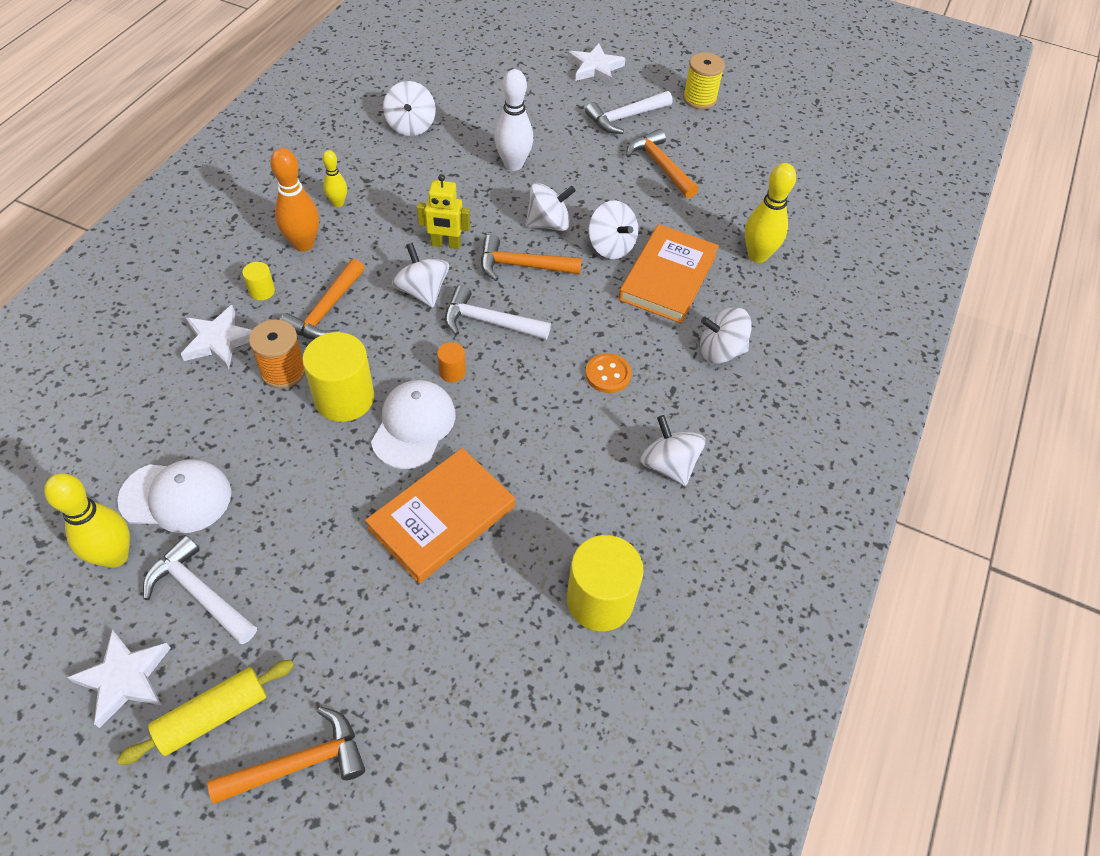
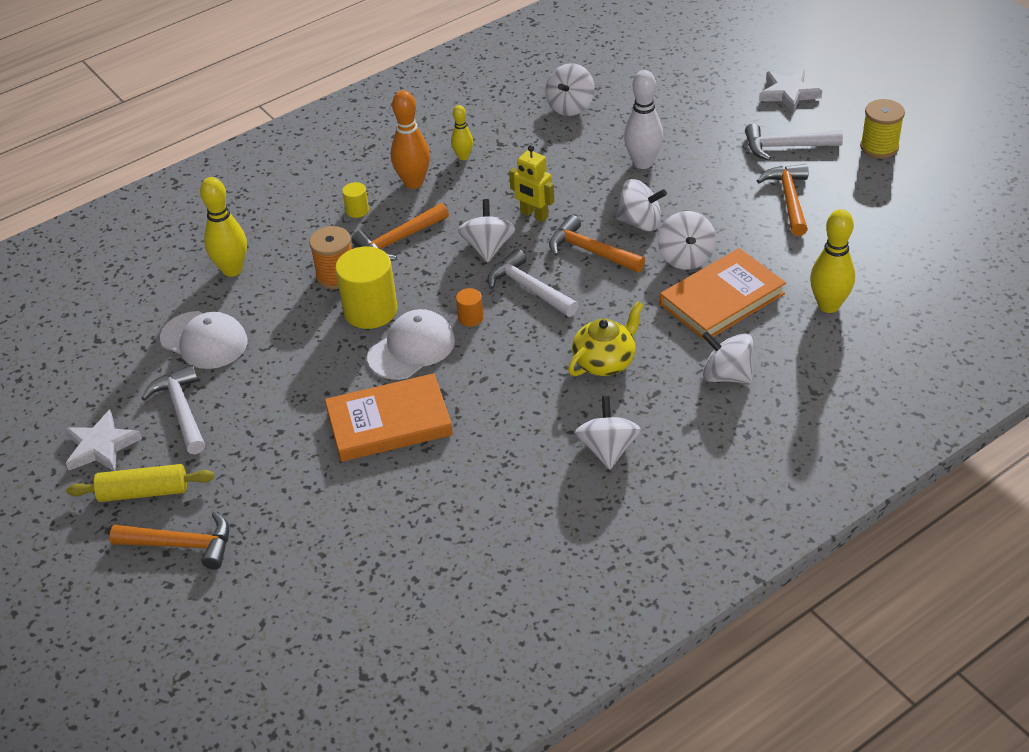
camera: 35 degrees right, 10 degrees down
yellow bowling pin [44,473,130,568] -> yellow bowling pin moved to [200,177,247,277]
white star [181,305,252,369] -> none
yellow cylinder [567,535,643,631] -> none
orange button [585,353,631,393] -> yellow teapot [568,302,644,376]

